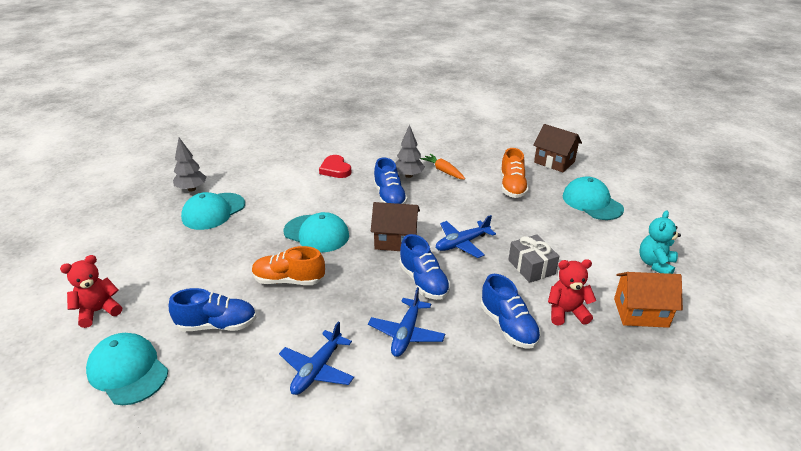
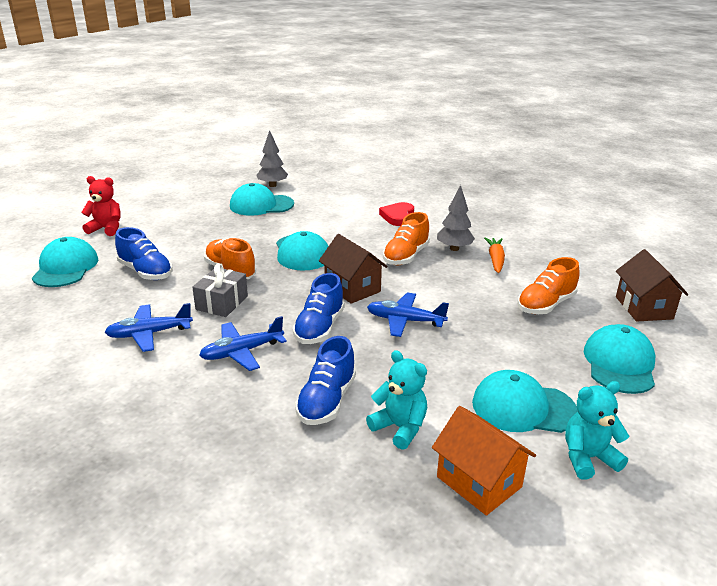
camera: 45 degrees right, 5 degrees down
blue shoe [374,158,408,204] -> orange shoe [383,212,430,265]
grey gift [509,234,559,283] -> grey gift moved to [192,264,248,317]
red teddy bear [548,259,596,325] -> turquoise teddy bear [366,350,427,450]
none -> turquoise cap [472,370,578,433]

